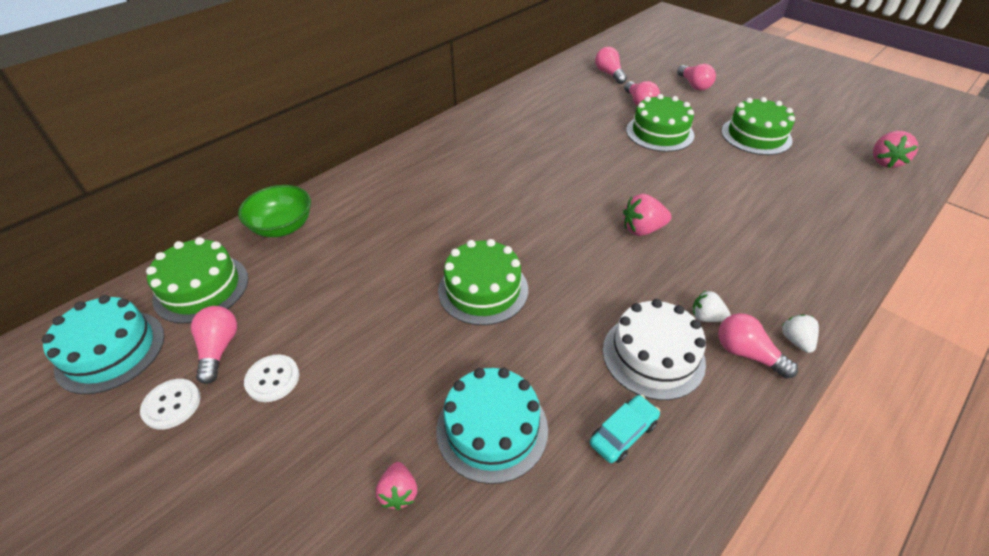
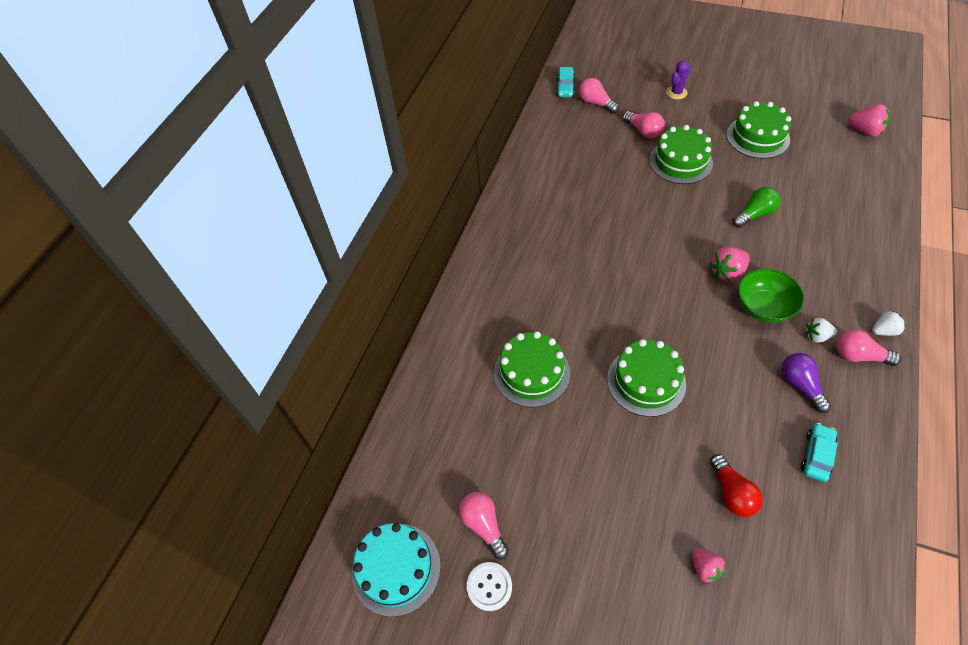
camera: 20 degrees left, 10 degrees up
green cake [146,237,248,324] -> green cake moved to [494,331,570,407]
green bowl [238,185,311,237] -> green bowl moved to [738,268,805,323]
white button [244,354,299,402] -> none
turquoise cake [437,368,548,484] -> red light bulb [710,454,763,517]
white cake [603,299,706,400] -> purple light bulb [781,353,831,413]
pink light bulb [677,64,716,91] -> purple cactus [666,60,691,99]
white strawberry [782,314,819,353] -> white strawberry turned 105 degrees clockwise [872,311,906,336]
pink strawberry [873,131,918,168] -> pink strawberry turned 60 degrees counterclockwise [848,104,890,137]
none -> turquoise car [556,67,575,97]
none -> green light bulb [733,187,780,228]

